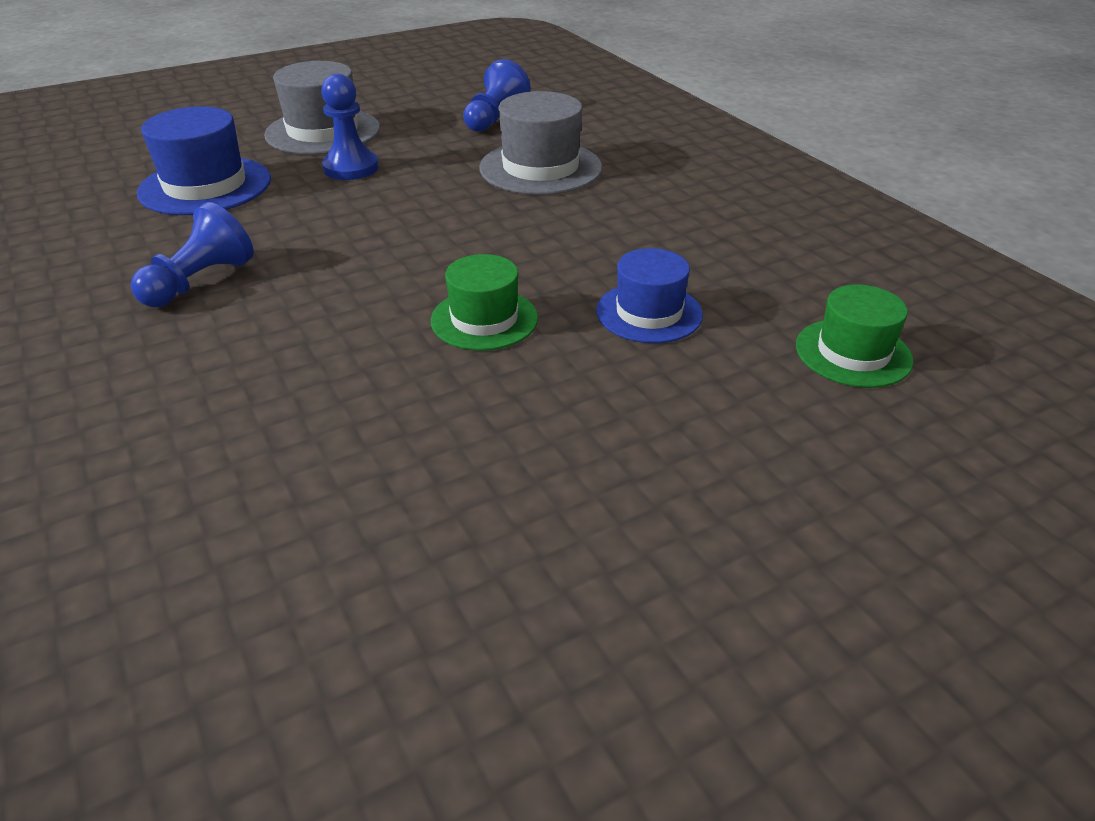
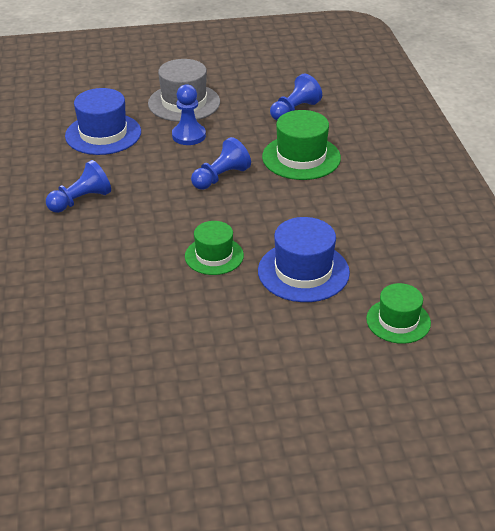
camera: 20 degrees right, 0 degrees up
grey hat [479,91,602,195] -> green hat [262,110,341,180]
blue hat [596,248,703,343] -> blue hat [258,217,350,302], size x1.52
none -> blue pawn [191,137,251,190]

